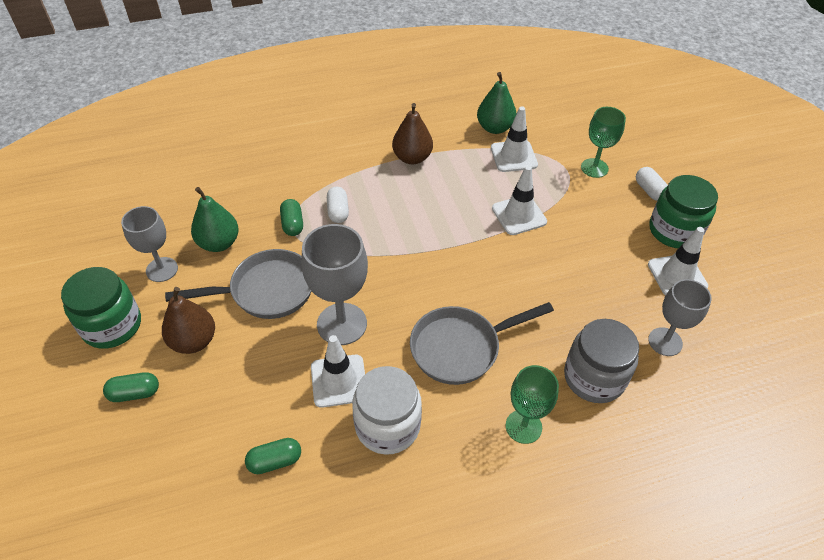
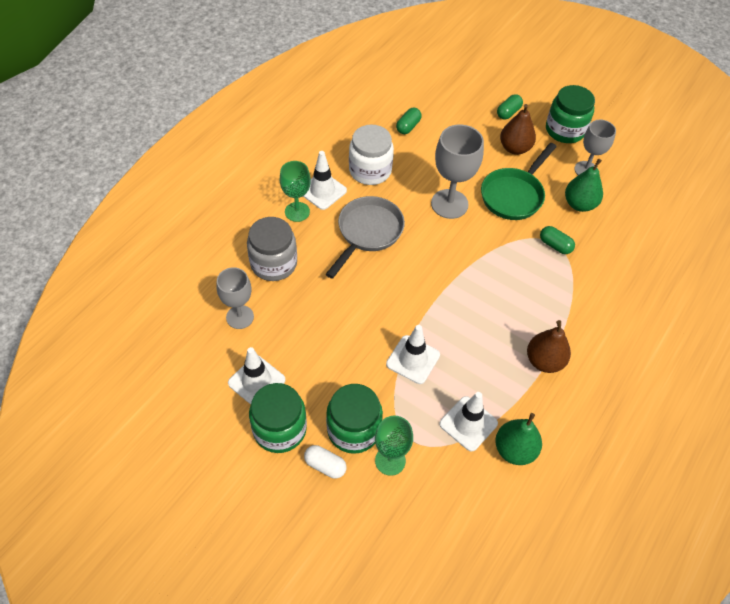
camera: 140 degrees right, 5 degrees up
grey pan [165,249,311,319] -> green pan [481,143,557,220]
white traffic cone [311,335,365,408] -> white traffic cone moved to [303,151,347,210]
white capsule [327,187,349,223] -> none
none -> green jar [326,384,383,454]

